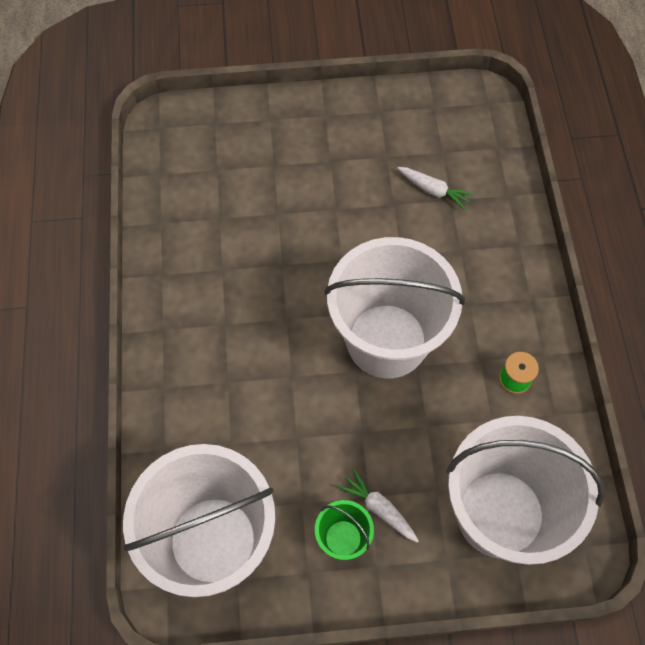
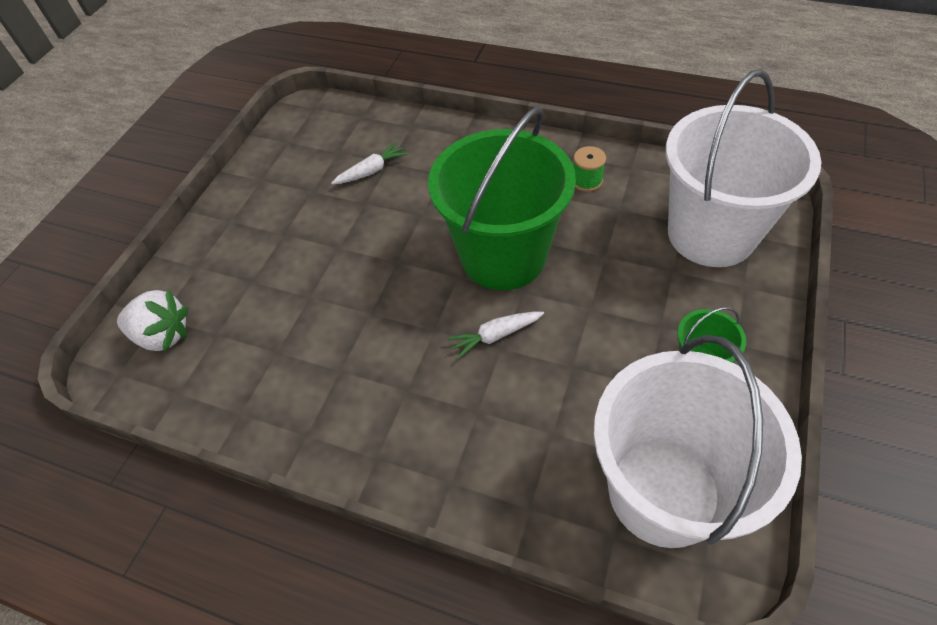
camera: 60 degrees left, 10 degrees down
white bucket [324,237,465,378] -> green bucket [428,106,576,290]
white carrot [338,469,419,543] -> white carrot moved to [447,312,544,359]
none -> white strawberry [117,289,188,352]

